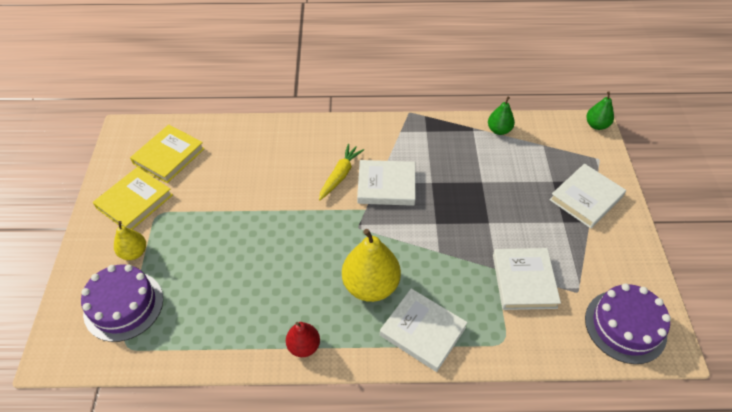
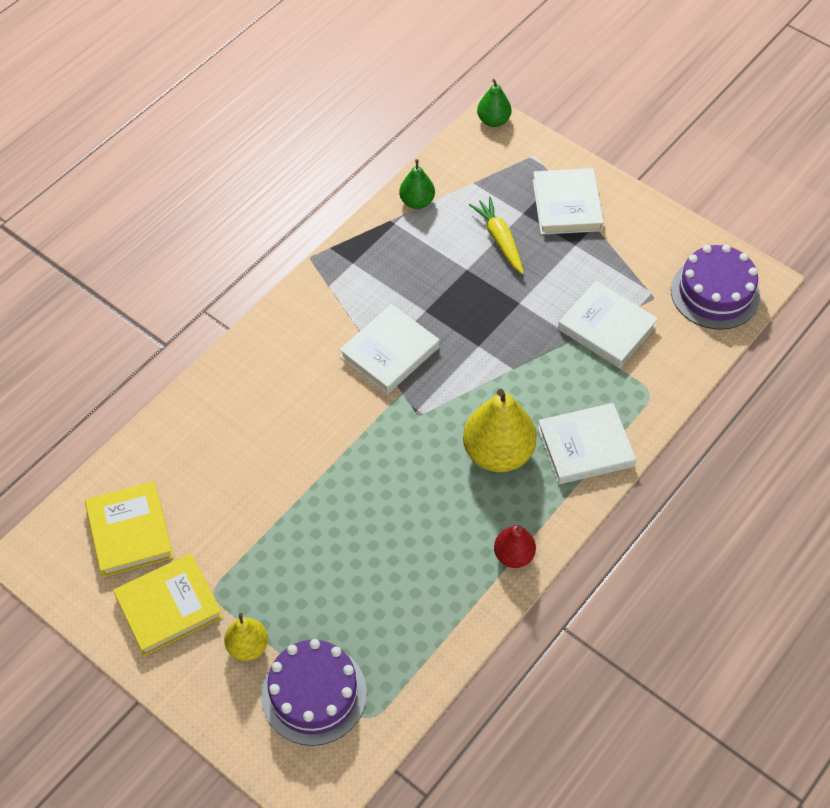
camera: 50 degrees left, 5 degrees up
yellow book [93,167,173,230] -> yellow book turned 75 degrees clockwise [113,553,223,656]
yellow carrot [319,144,364,200] -> yellow carrot moved to [469,197,524,274]

